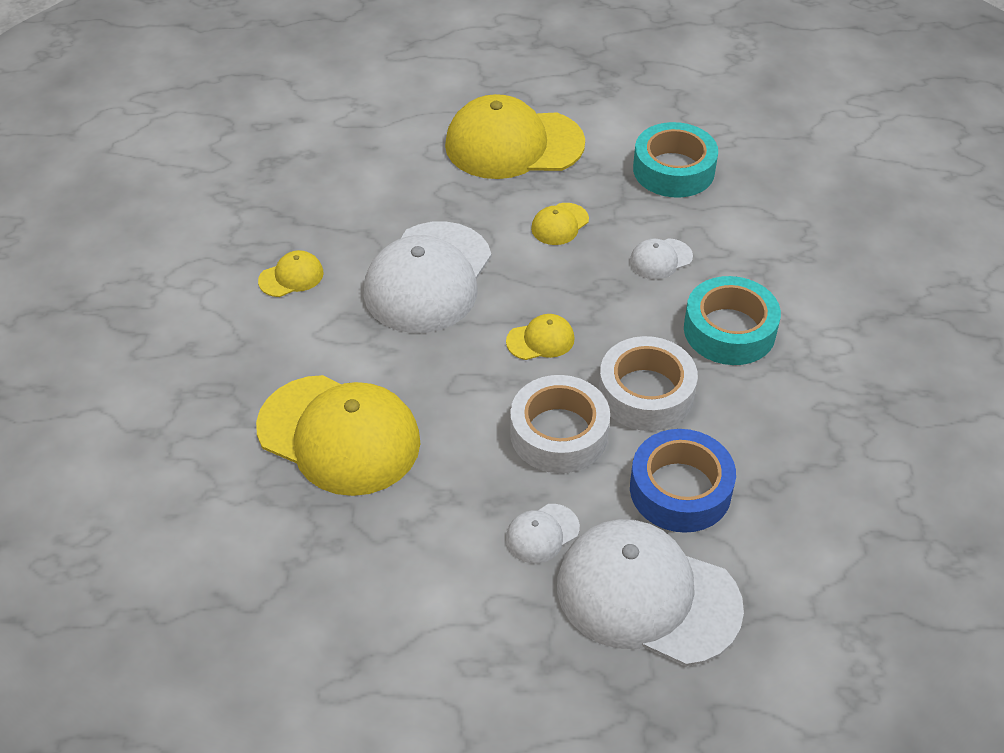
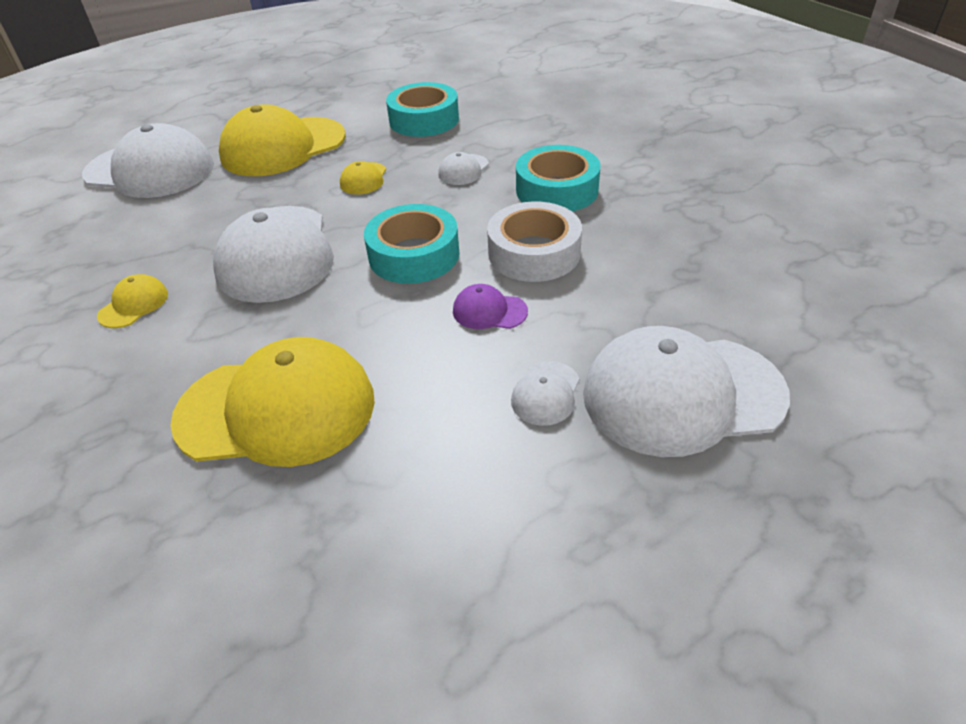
camera: 30 degrees left, 5 degrees down
yellow cap [506,314,574,360] -> turquoise tape [364,204,460,284]
white tape [510,375,610,473] -> purple cap [453,284,528,329]
blue tape [630,429,736,533] -> none
none -> white cap [82,123,214,198]

